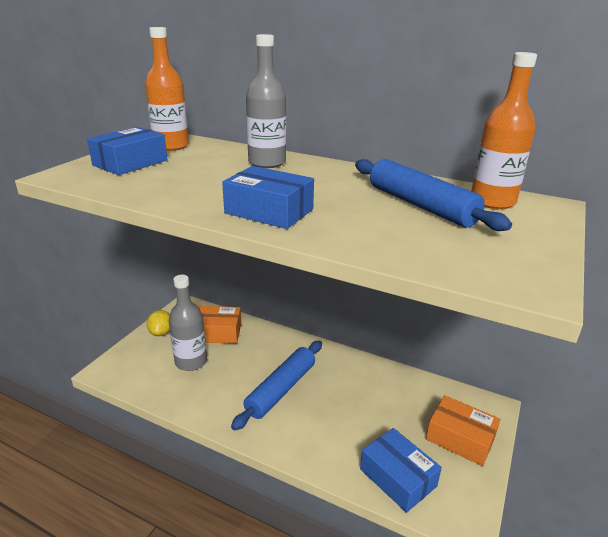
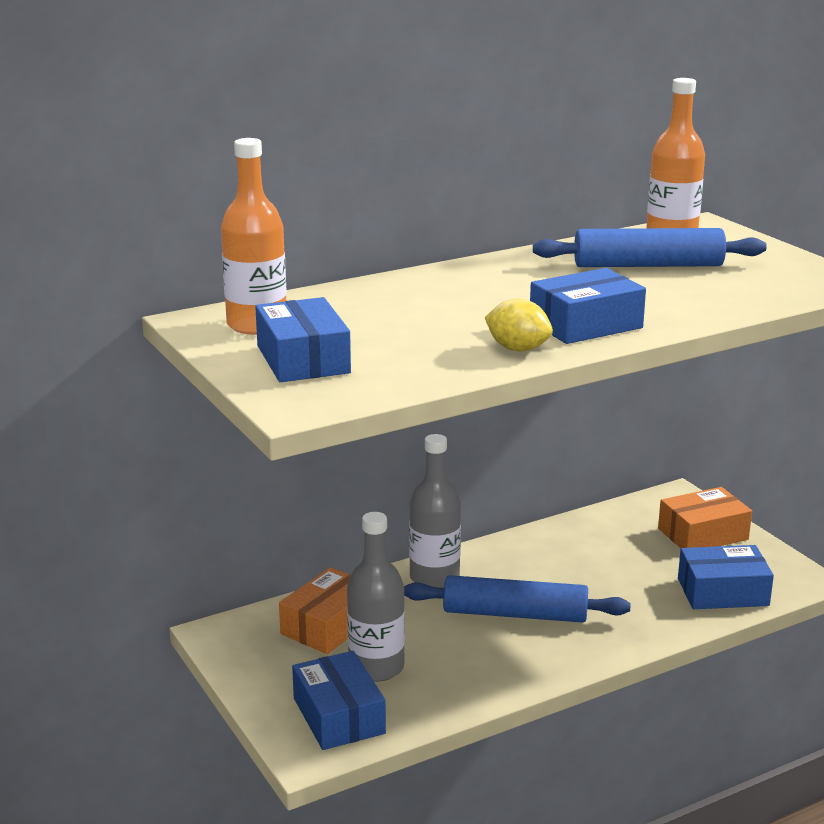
camera: 55 degrees left, 5 degrees down
yellow lemon [147,310,170,336] -> yellow lemon moved to [485,299,553,351]
blue rolling pin [231,341,322,431] -> blue rolling pin turned 60 degrees counterclockwise [404,575,631,623]
grey bottle [246,34,286,168] -> grey bottle moved to [409,434,461,588]
none -> blue box [292,651,386,750]

